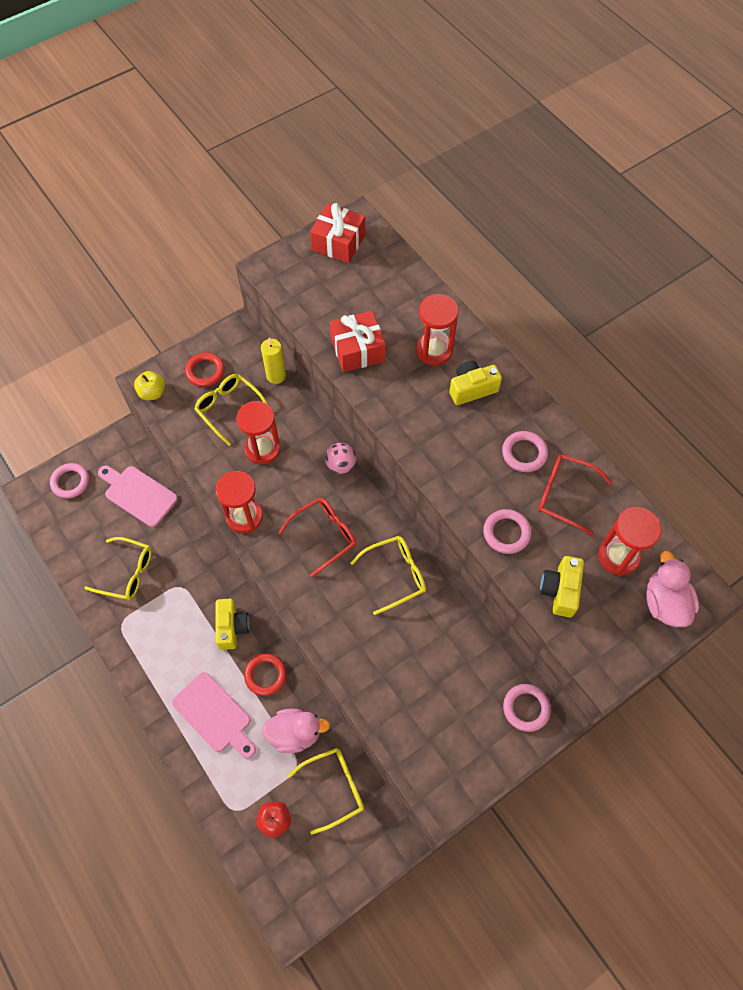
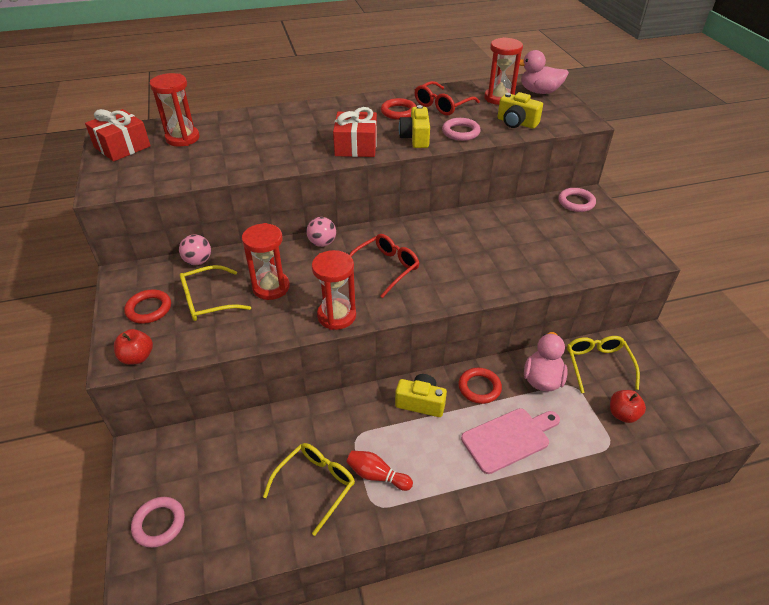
camera: 70 degrees left, 20 degrees down
pink cutting board [98,466,178,527] -> none
yellow apple [134,371,165,400] -> red apple [114,329,153,365]
yellow candle [261,337,286,384] -> pink ball [179,234,211,265]
red glasses [278,497,356,577] -> red glasses turned 60 degrees clockwise [349,234,419,298]
red gift [330,311,386,372] -> red gift moved to [333,107,377,157]
yellow glasses [350,536,426,615] -> none
red hourglass [416,294,459,366] -> red hourglass moved to [149,73,200,147]
yellow camera [449,361,502,405] -> yellow camera moved to [399,105,430,148]
pink ring [502,431,548,472] -> red ring [381,98,417,120]
none -> red bowling pin [346,451,413,491]

